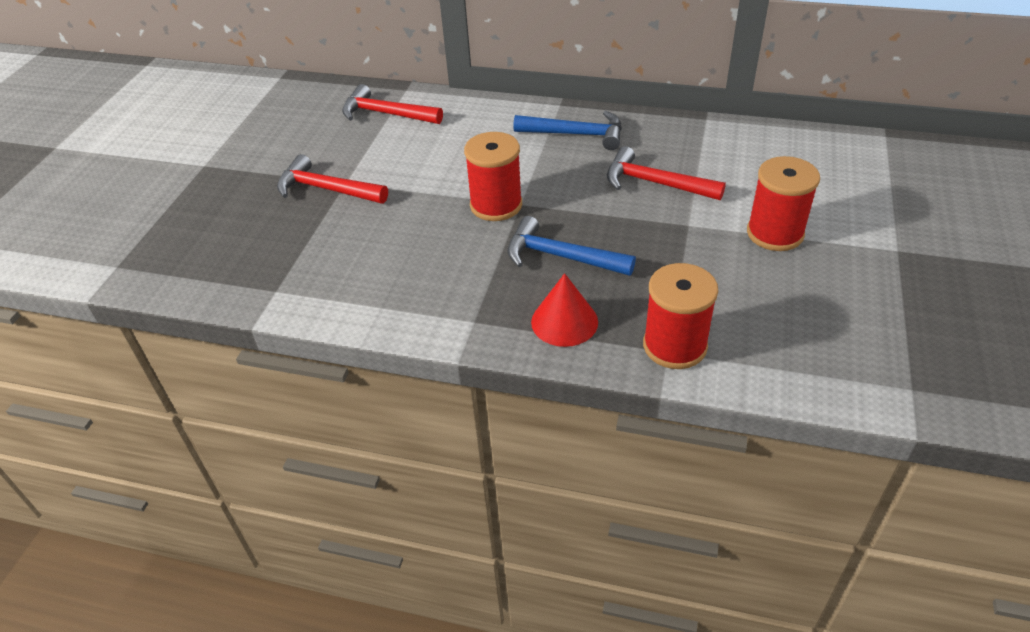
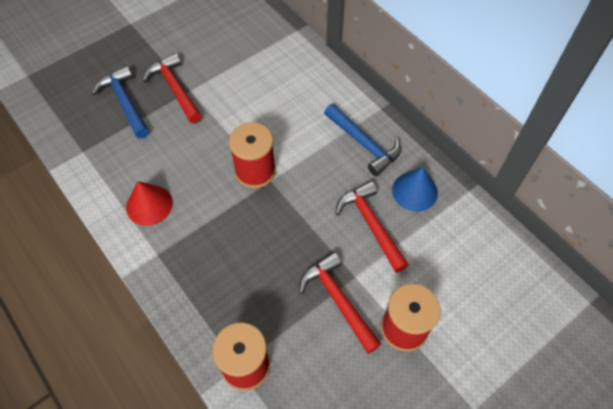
camera: 35 degrees right, 15 degrees up
red hammer [342,84,443,124] -> red hammer moved to [299,252,381,354]
blue hammer [508,216,636,276] -> blue hammer moved to [92,66,149,138]
red cone [531,273,598,347] -> red cone moved to [126,181,173,226]
none -> blue cone [392,167,438,211]

